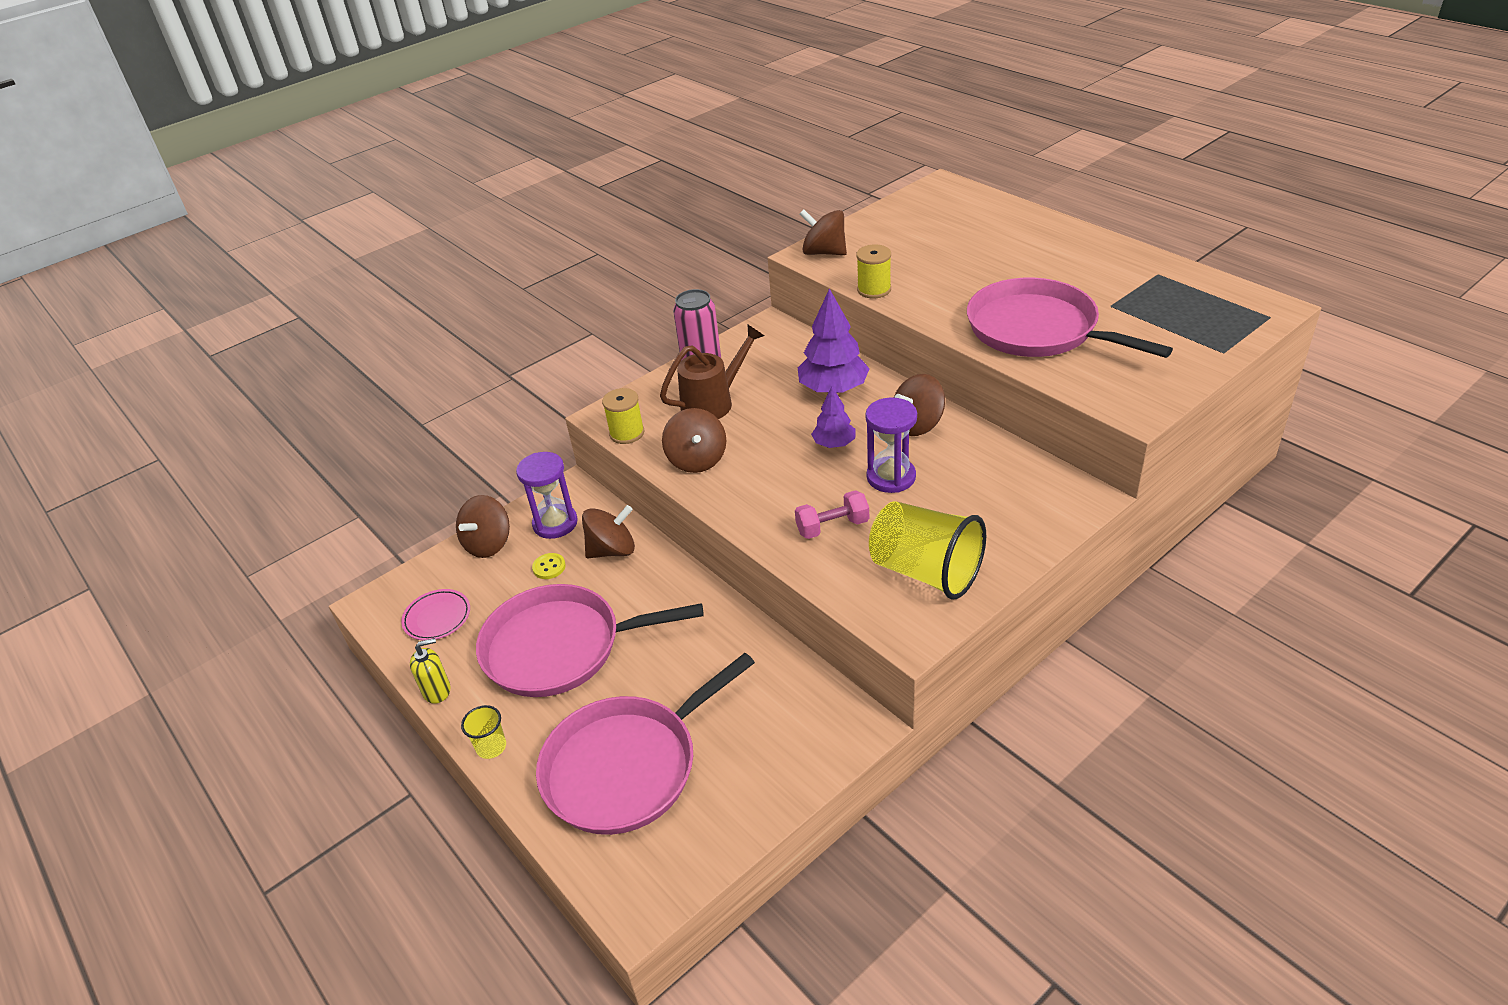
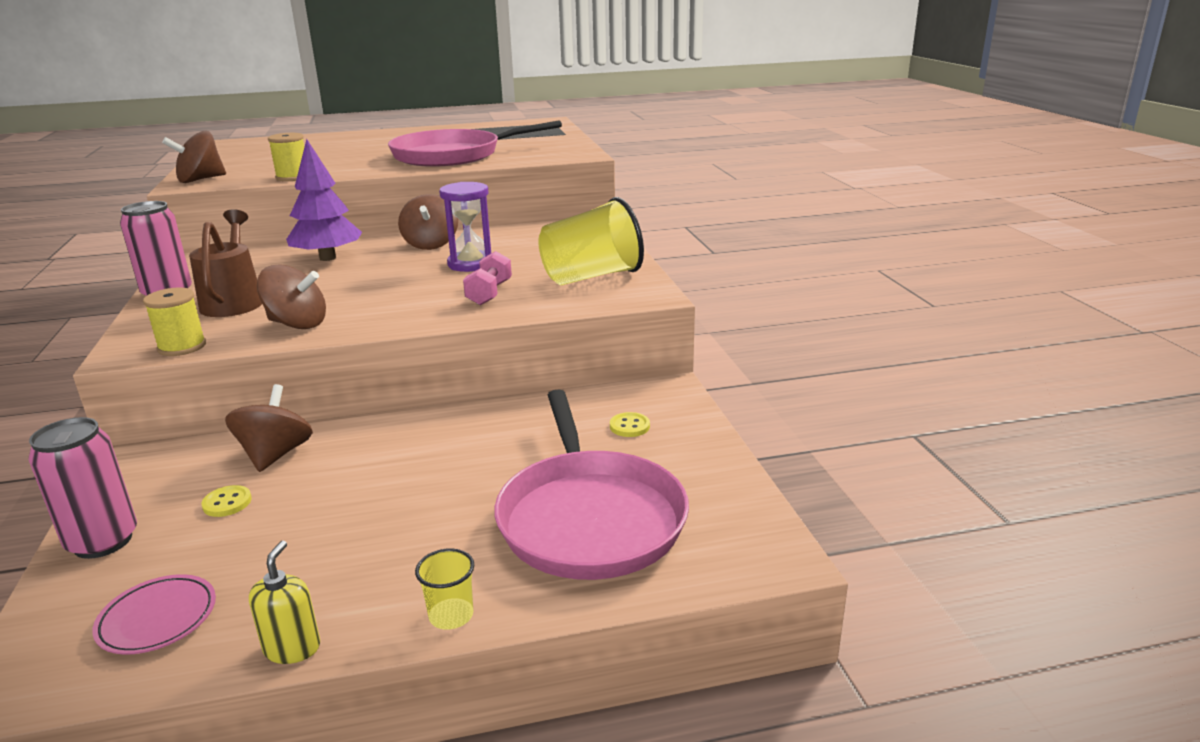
camera: 65 degrees left, 15 degrees down
brown spinning top [456,495,510,558] -> pink can [29,417,137,559]
pink pan [476,584,704,697] -> none
purple hourglass [516,452,578,539] -> none
purple tree [811,387,856,448] -> none
none -> yellow button [610,412,650,437]

